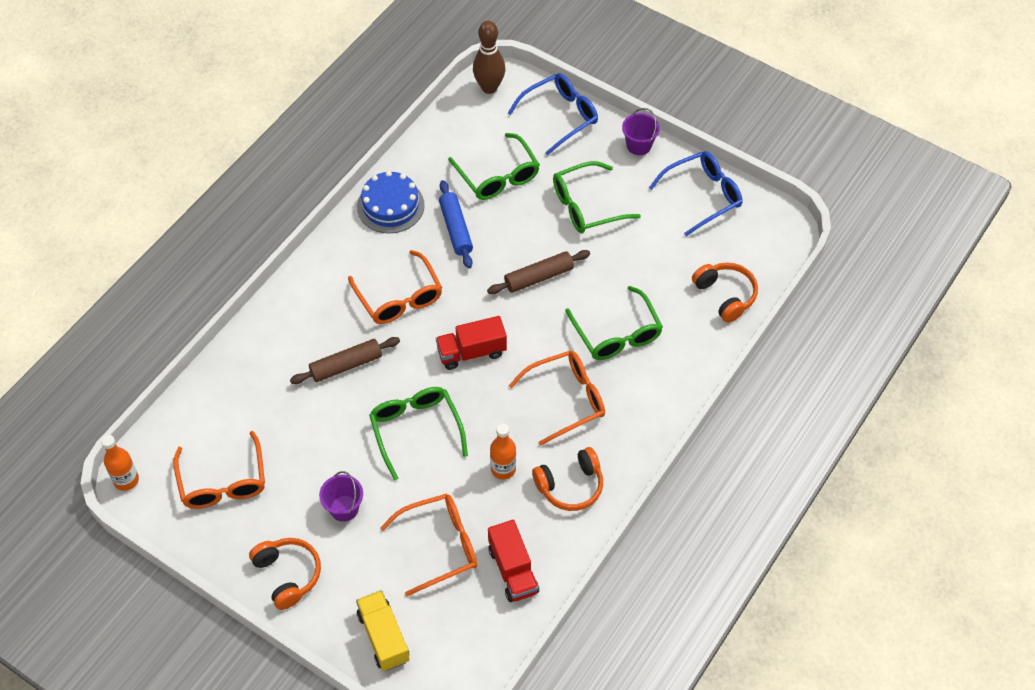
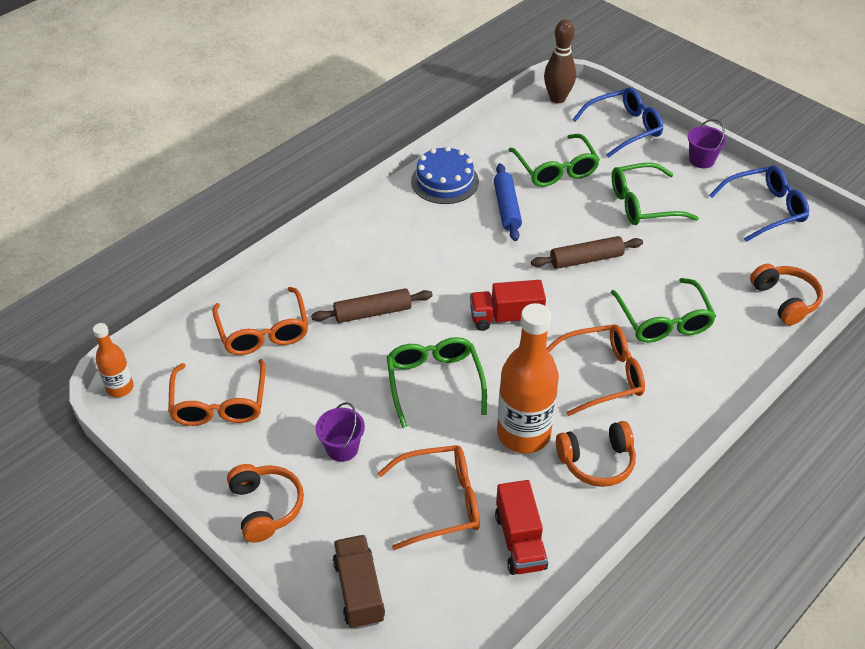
camera: 10 degrees right, 10 degrees down
orange glasses [348,250,442,324] -> orange glasses moved to [212,287,309,355]
yellow truck [356,590,410,671] -> brown truck [333,535,385,629]
orange bottle [490,423,516,480] -> orange bottle [497,303,559,453], size x1.91

